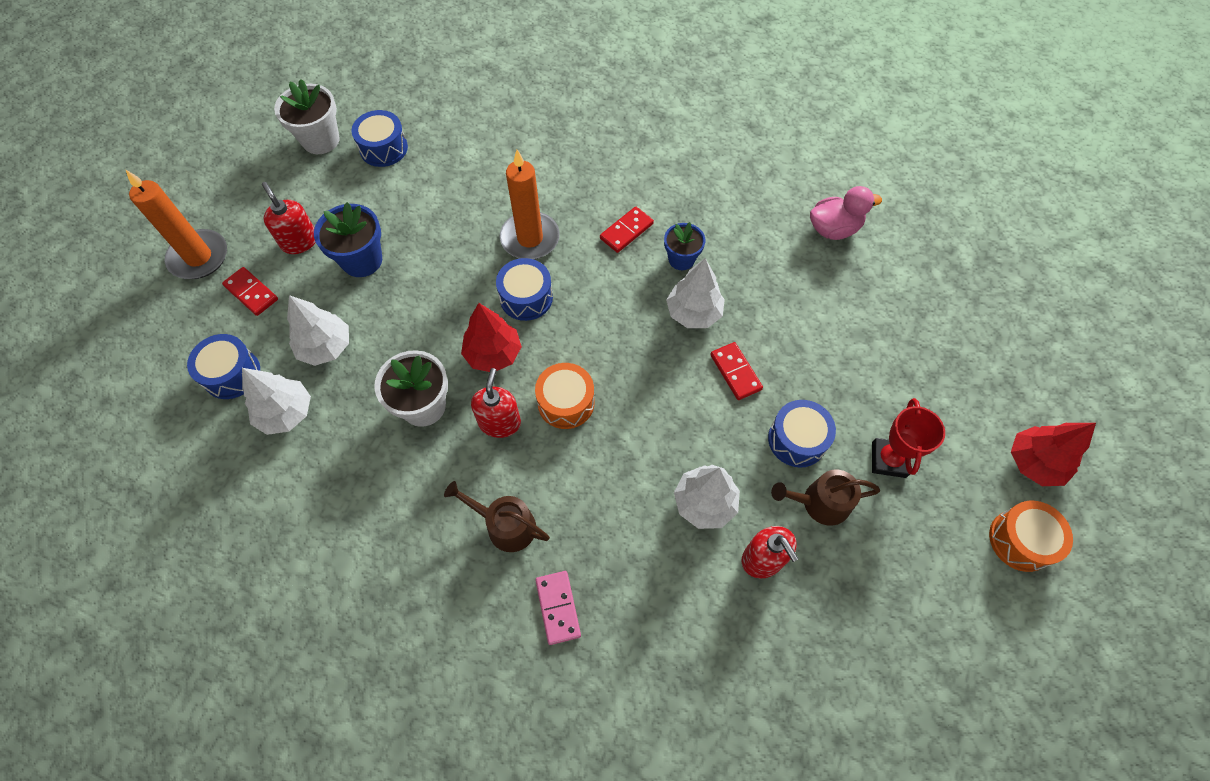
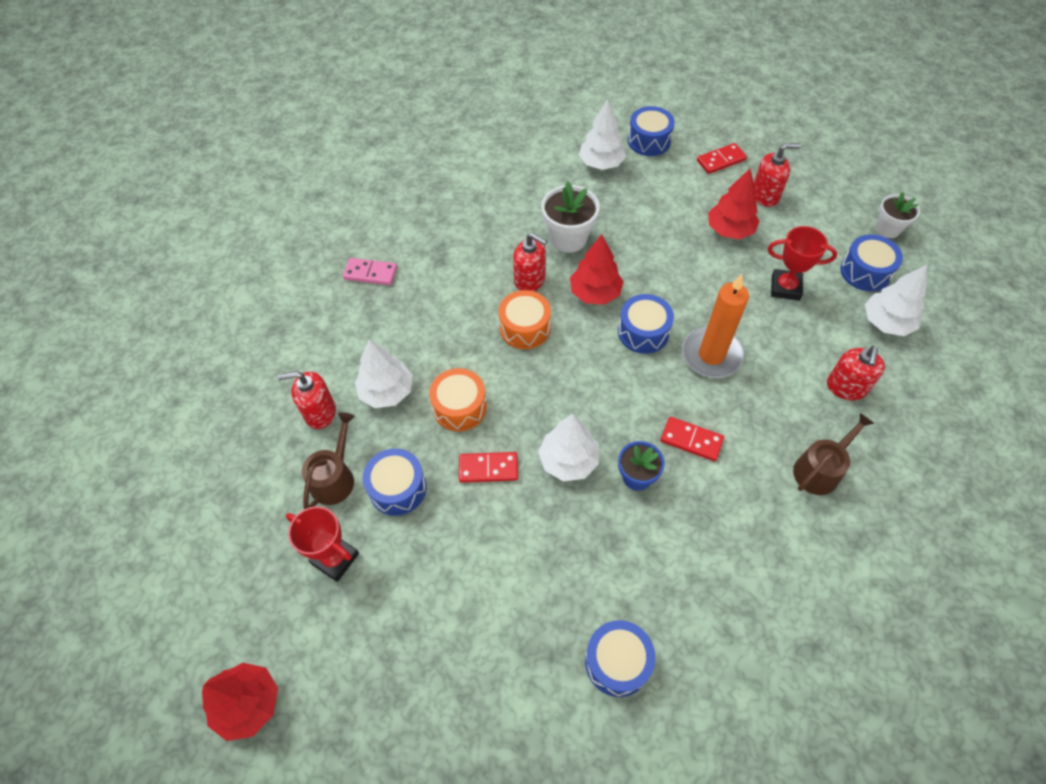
camera: 115 degrees right, 5 degrees down
orange candle [125,169,227,279] -> none
white flower pot [274,79,340,154] -> white flower pot [876,192,920,238], size x0.66
white tree [287,295,349,366] -> white tree moved to [865,265,927,336]
blue flower pot [314,202,382,277] -> red tree [708,168,760,240]
brown watering can [444,481,550,552] -> brown watering can moved to [793,413,874,495]
red domino [600,206,654,253] -> red domino turned 45 degrees counterclockwise [661,417,724,461]
pink duck [810,186,882,240] -> blue drum [585,620,655,697]
orange drum [989,501,1073,572] -> orange drum moved to [429,368,487,431]
none -> red trophy [768,226,837,301]
none -> red soap dispenser [827,346,885,400]

